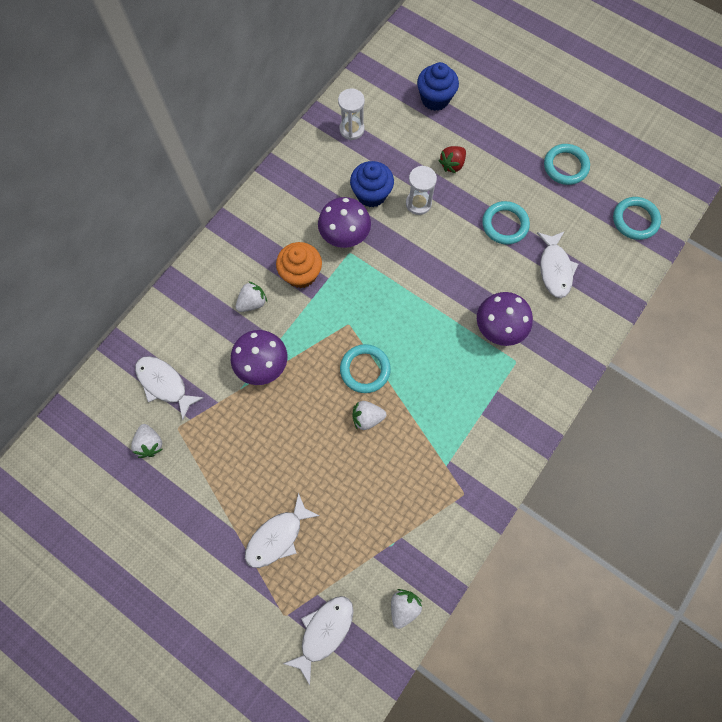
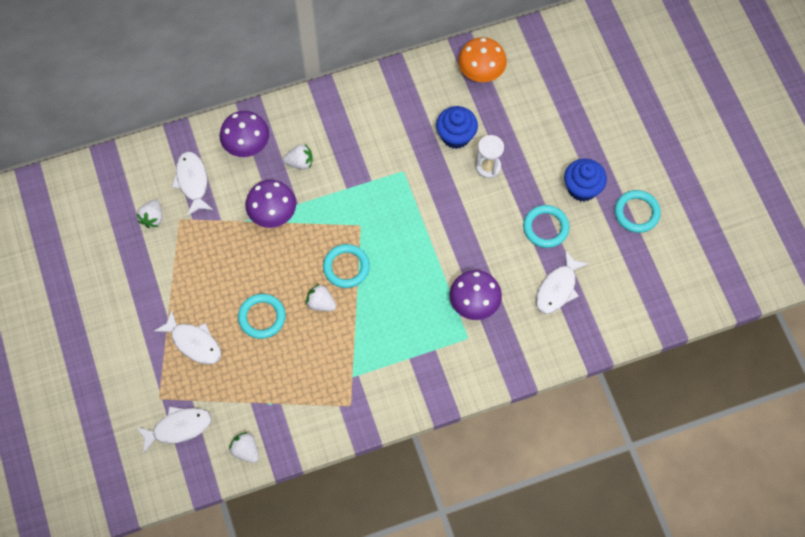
camera: 35 degrees right, 5 degrees down
white fish [245,493,320,568] -> white fish turned 135 degrees counterclockwise [154,309,221,364]
orange cupcake [276,242,322,288] -> none
purple mushroom [318,197,371,248] -> purple mushroom moved to [219,111,269,157]
white hourglass [338,89,365,140] -> orange mushroom [458,37,507,82]
white strawberry [391,589,422,629] -> white strawberry turned 105 degrees counterclockwise [229,432,259,463]
blue cupcake [417,62,459,111] -> blue cupcake moved to [564,159,607,202]
red strawberry [438,146,466,173] -> none
turquoise ring [613,197,661,240] -> turquoise ring moved to [238,294,286,339]

